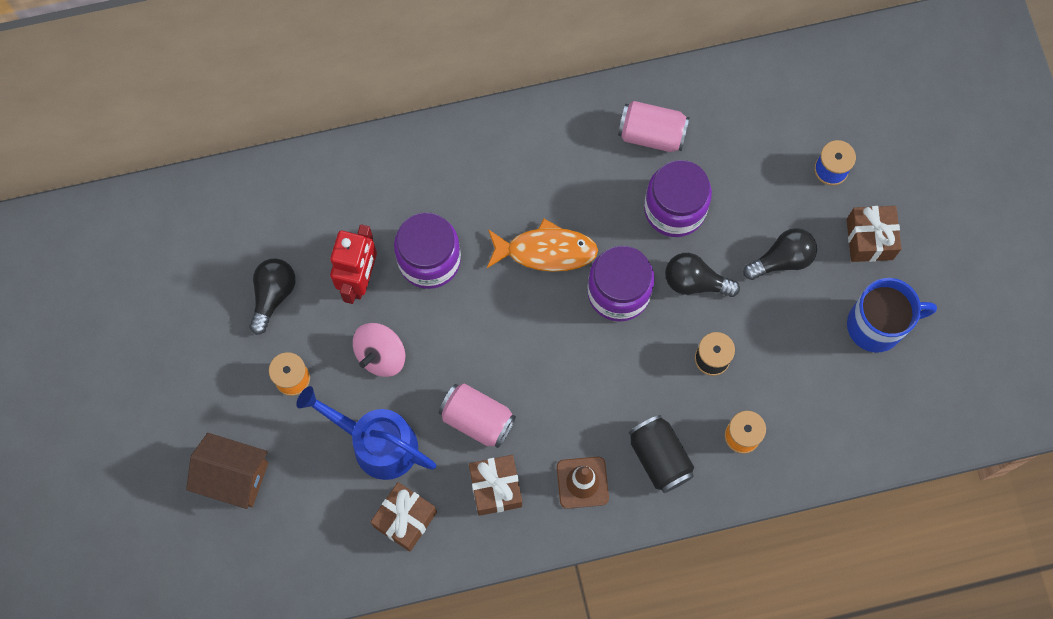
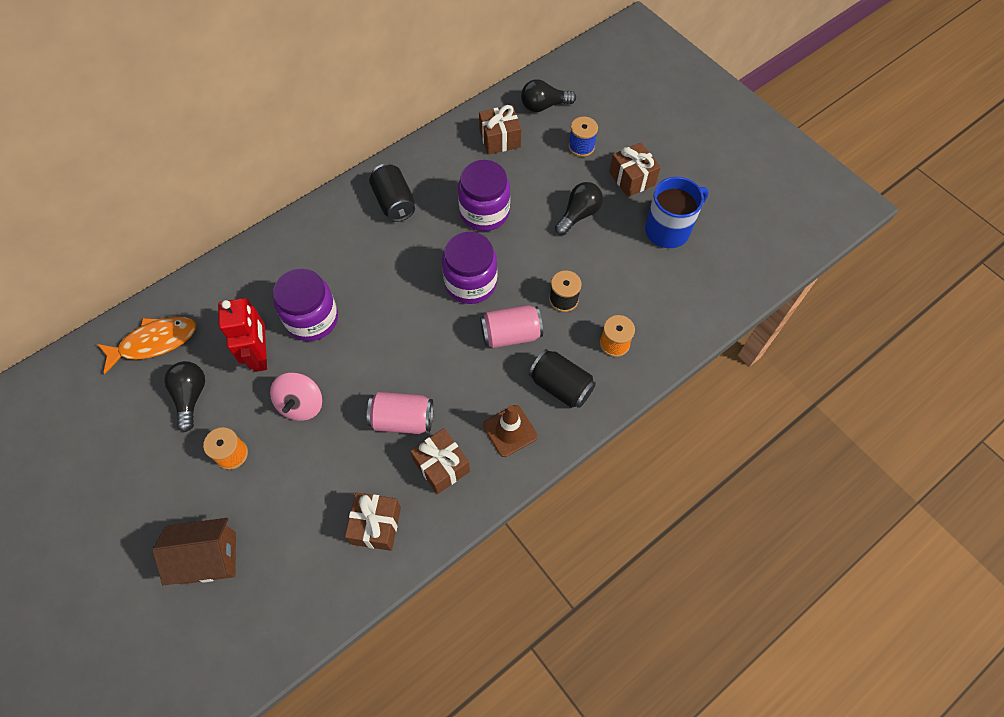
camera: 25 degrees left, 10 degrees down
blue watering can [296,386,437,480] -> none
orange fish [487,218,598,272] -> orange fish moved to [97,317,196,374]
pink can [618,101,690,152] -> pink can moved to [480,305,543,348]
black light bulb [665,253,740,297] -> black light bulb moved to [521,79,576,112]
none -> black can [369,163,415,222]
none -> brown gift [479,105,522,155]

